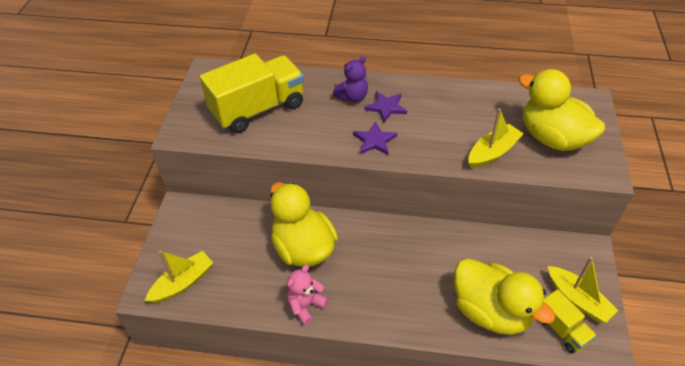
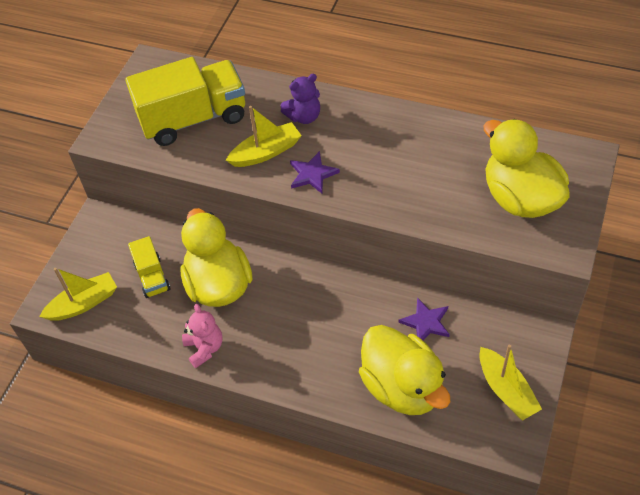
camera: 15 degrees right, 5 degrees up
pink teddy bear [287,265,328,325] -> pink teddy bear turned 105 degrees clockwise [182,304,222,368]
purple star [365,91,407,122] -> purple star moved to [399,298,450,340]
yellow boat [469,109,524,168] -> yellow boat moved to [226,106,302,167]
yellow truck [540,289,597,353] -> yellow truck moved to [128,236,170,298]

